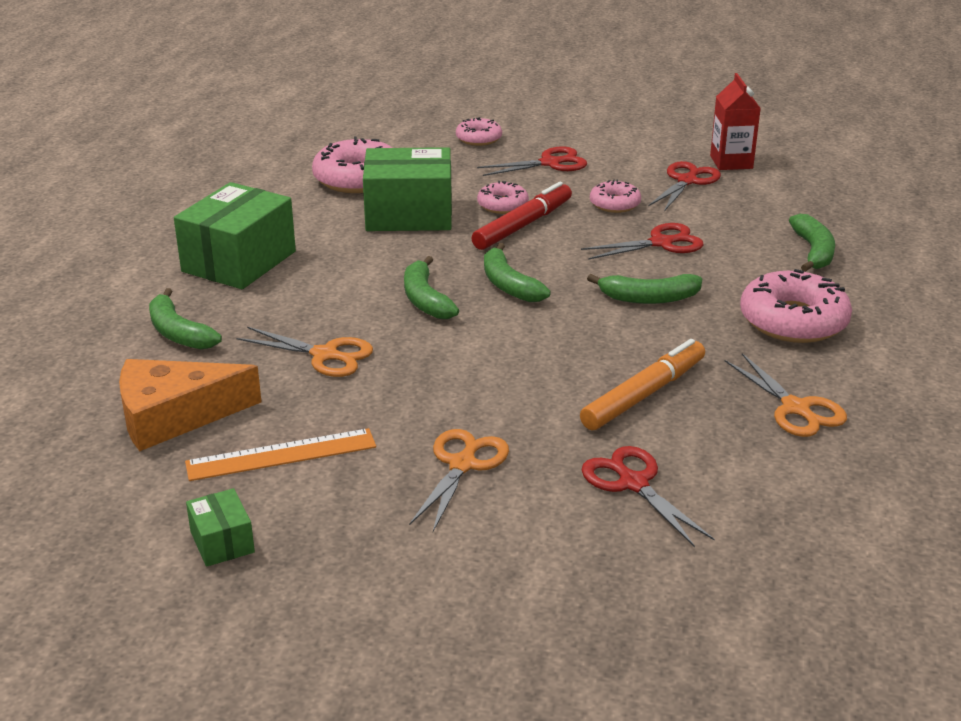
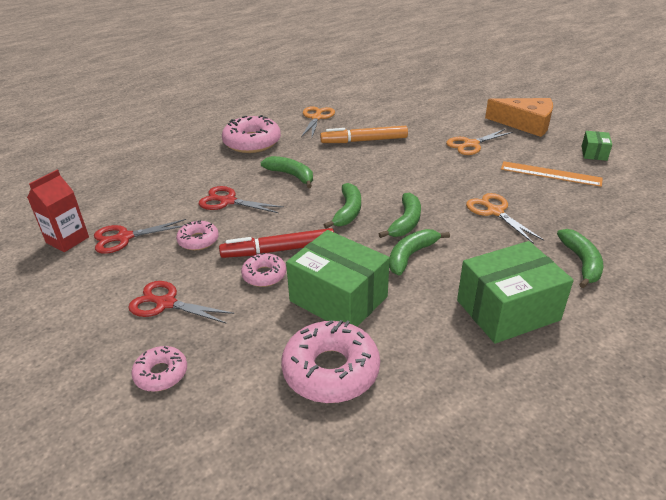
camera: 140 degrees left, 5 degrees up
orange cheese [119,359,262,451] -> orange cheese moved to [485,98,553,137]
red scissors [582,446,715,547] -> none
green banana [789,214,835,272] -> green banana moved to [389,229,450,275]

